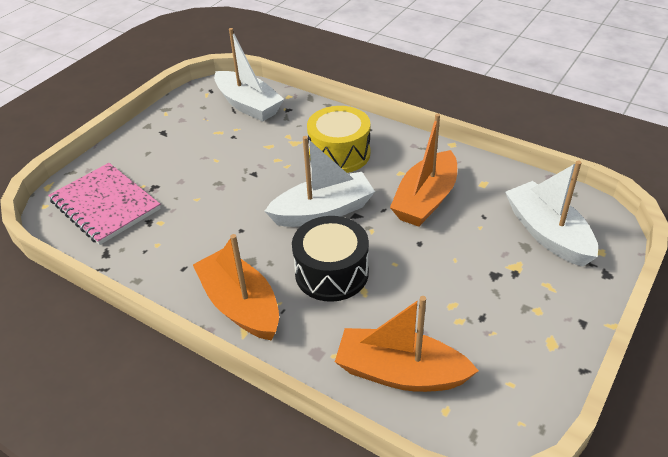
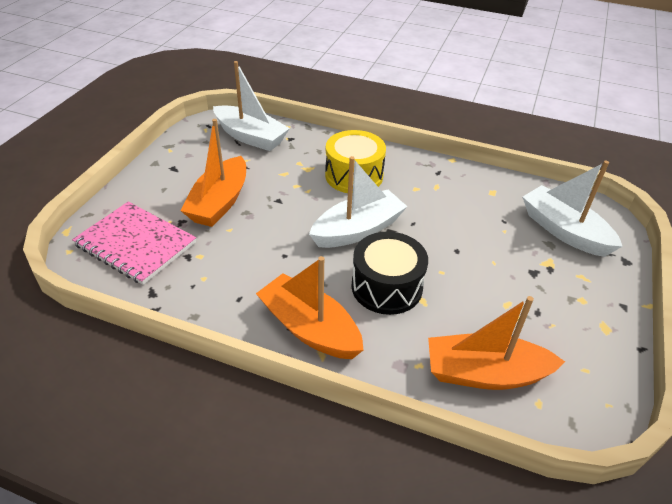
camera: 15 degrees left, 0 degrees up
orange boat [390,113,457,227] -> orange boat moved to [181,119,246,227]

